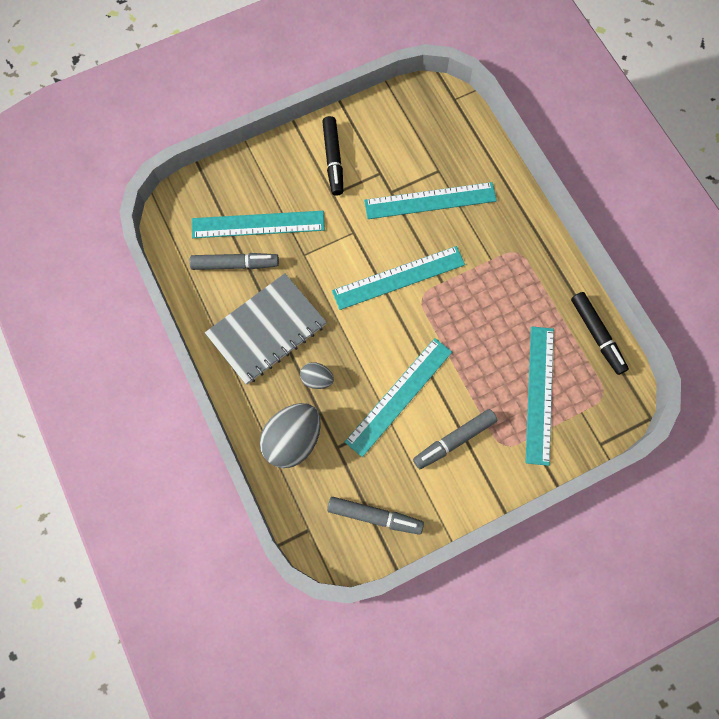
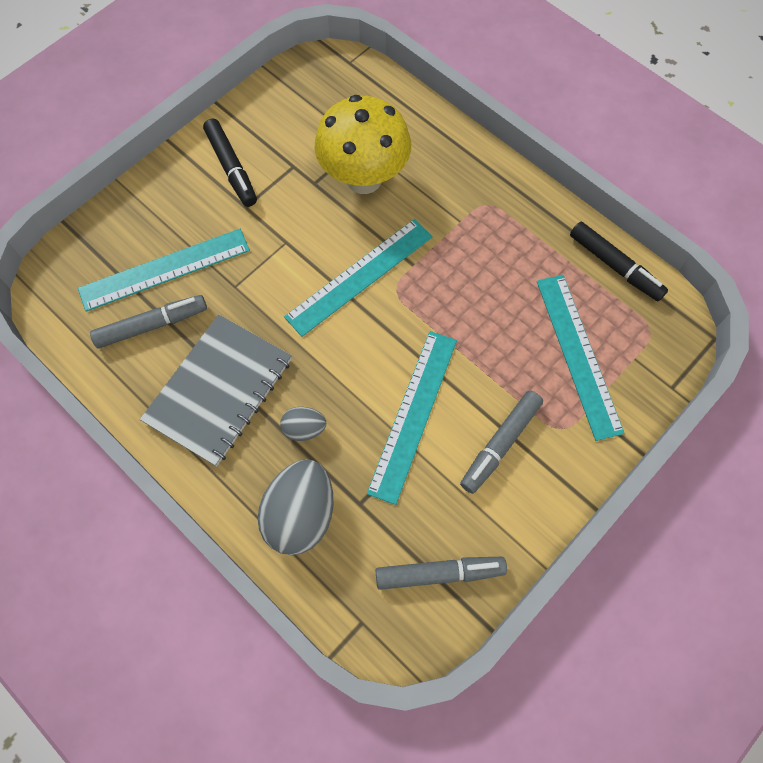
camera: 20 degrees left, 5 degrees down
turquoise ruler [364,182,497,219] -> yellow mushroom [314,95,411,194]

